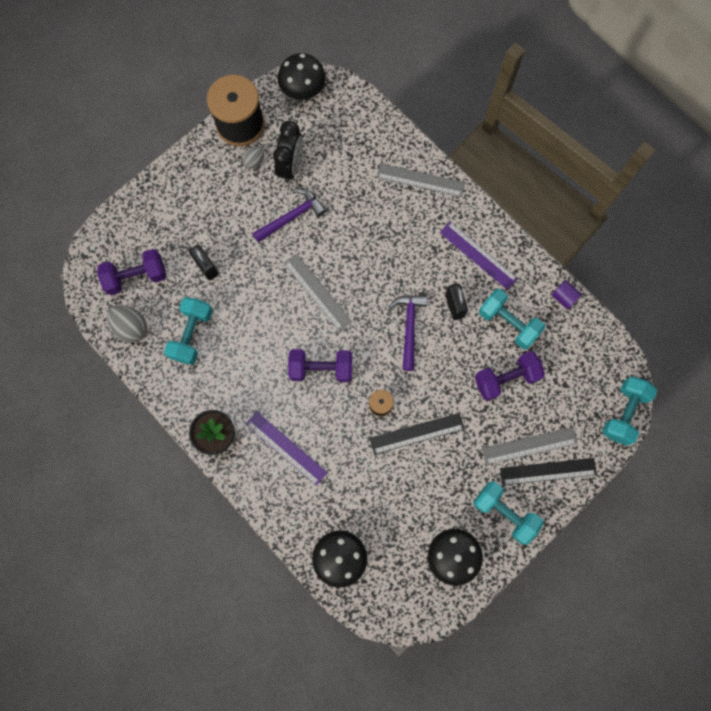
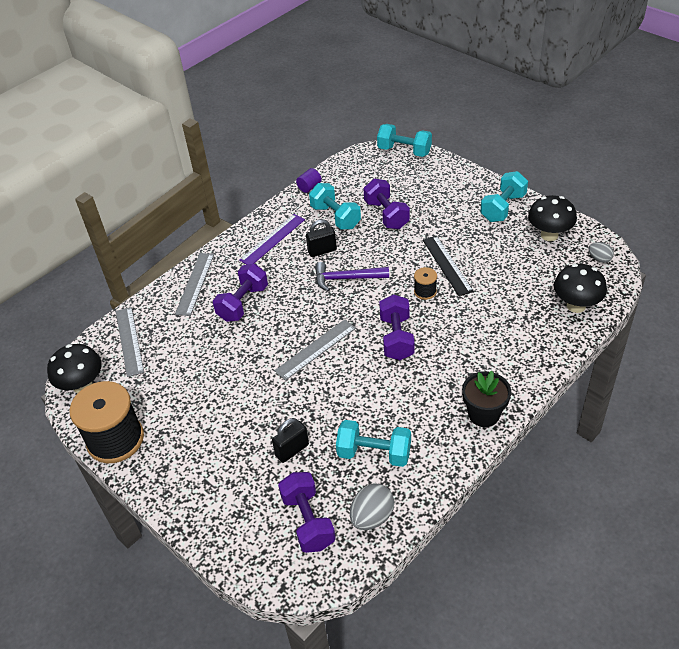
camera: 90 degrees left, 30 degrees down
grey egg [242,146,264,169] -> grey egg moved to [589,242,614,263]
purple ruler [246,412,328,486] -> none
purple hammer [252,189,326,243] -> none
black clock [273,121,302,183] -> none
turquoise dumbbell [479,289,545,349] -> turquoise dumbbell turned 75 degrees counterclockwise [309,183,361,230]
grey ruler [482,427,577,465] -> grey ruler moved to [116,307,144,377]
black ruler [500,458,597,485] -> none
none -> purple dumbbell [213,264,268,322]

